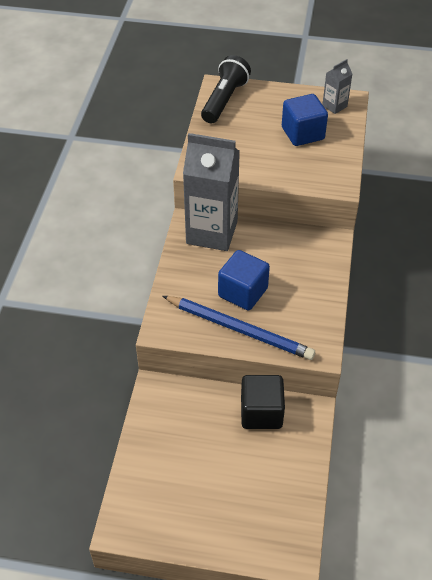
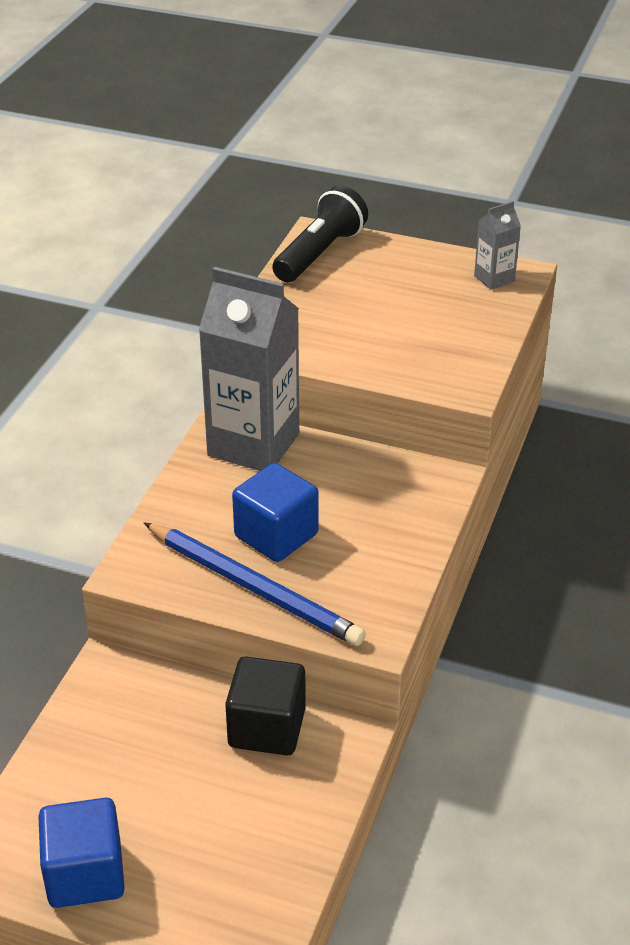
camera: 10 degrees right, 10 degrees down
blue cube [282,94,328,146] -> blue cube moved to [38,798,125,908]

